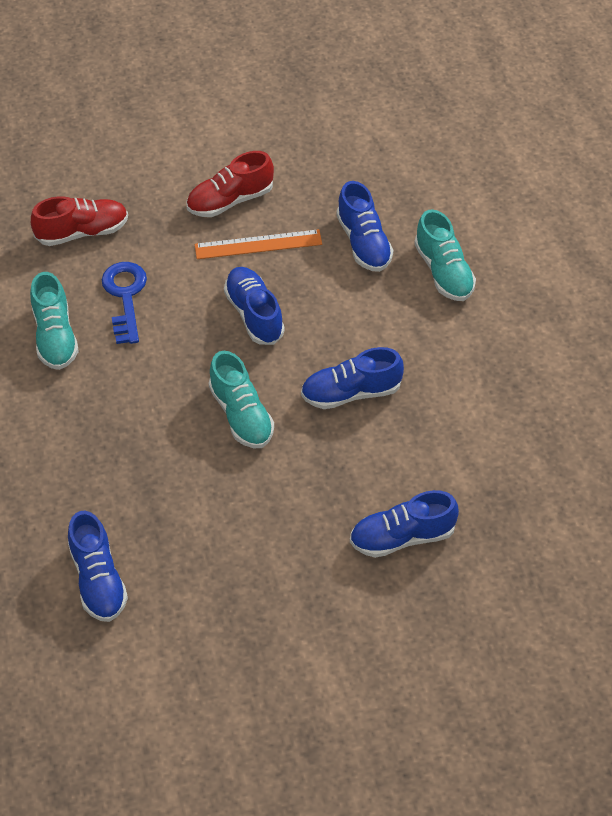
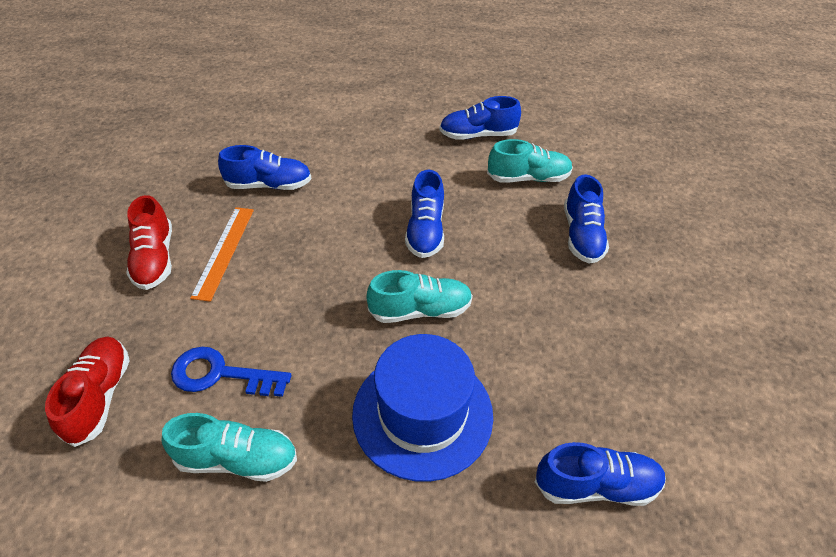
camera: 75 degrees left, 5 degrees down
blue shoe [224,267,285,345] -> blue shoe moved to [439,96,521,140]
turquoise shoe [414,209,476,301] -> turquoise shoe moved to [487,139,573,182]
none -> blue hat [352,334,493,482]

